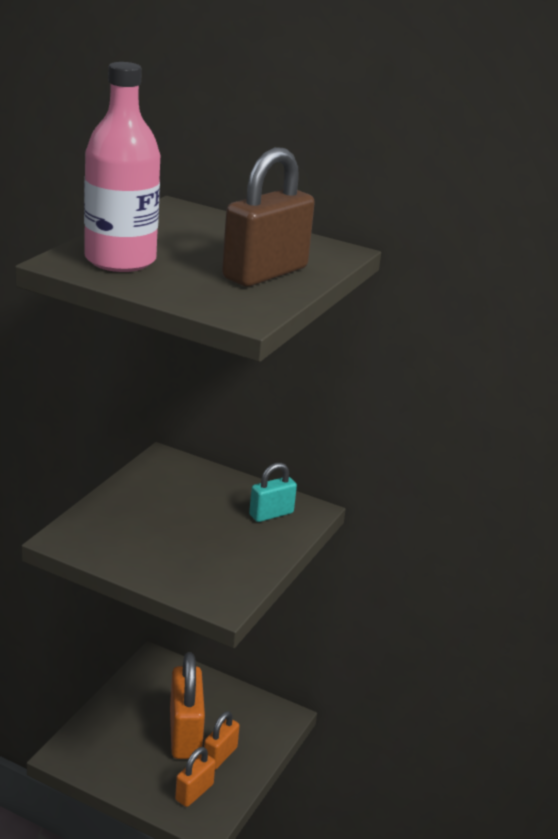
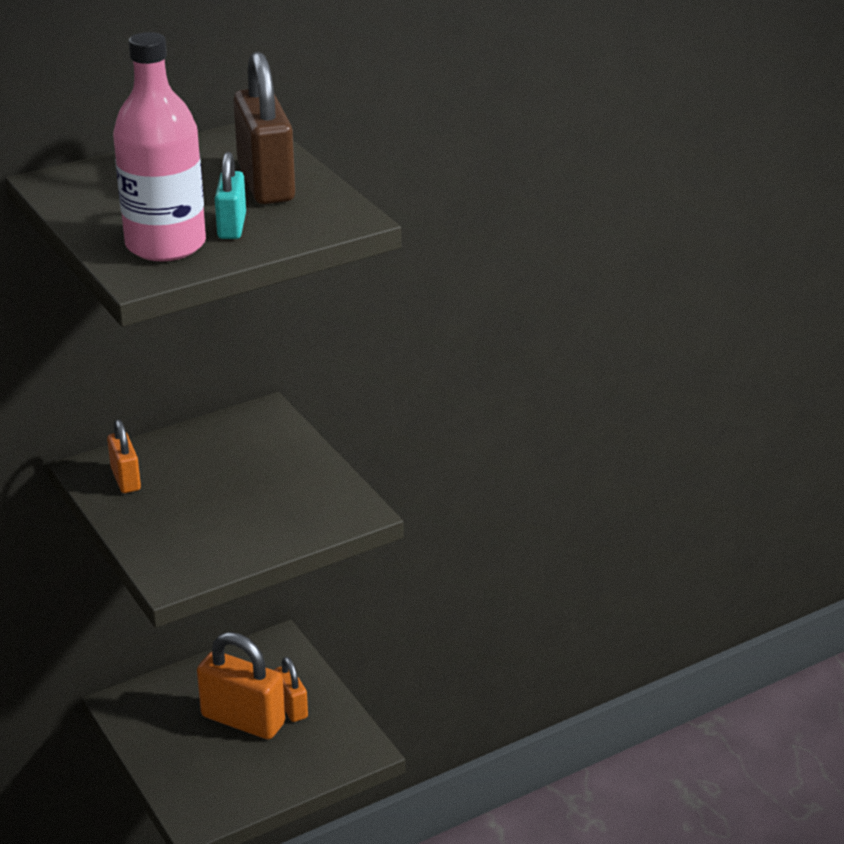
camera: 55 degrees left, 5 degrees up
orange padlock [175,747,216,807] -> orange padlock moved to [107,420,141,493]
turquoise padlock [249,463,297,522] -> turquoise padlock moved to [215,152,246,239]

